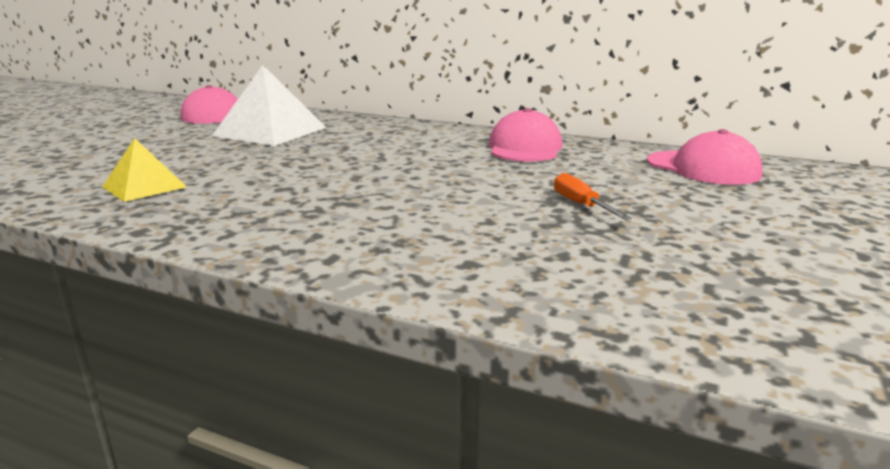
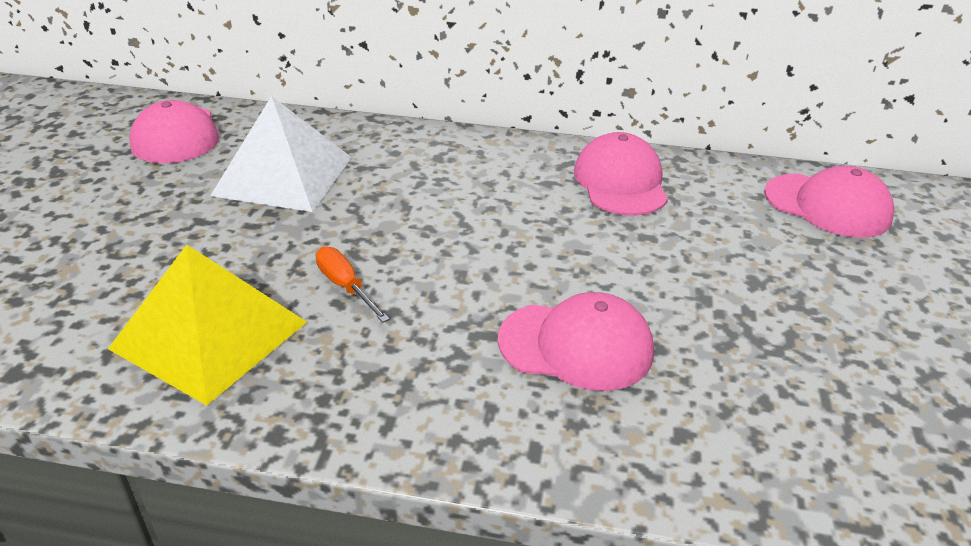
camera: 15 degrees left, 15 degrees up
yellow pyramid [102,138,187,202] -> yellow pyramid [108,245,307,405], size x1.74
orange screwdriver [554,173,632,220] -> orange screwdriver moved to [316,246,390,323]
none -> pink cap [498,292,654,391]

